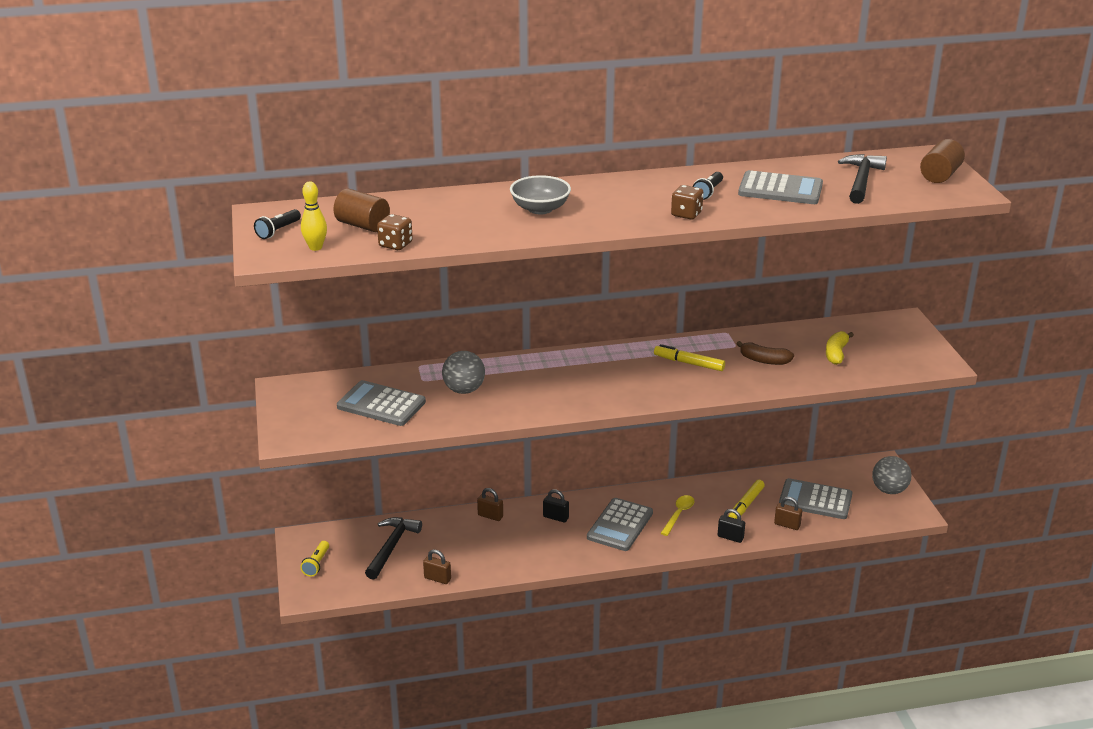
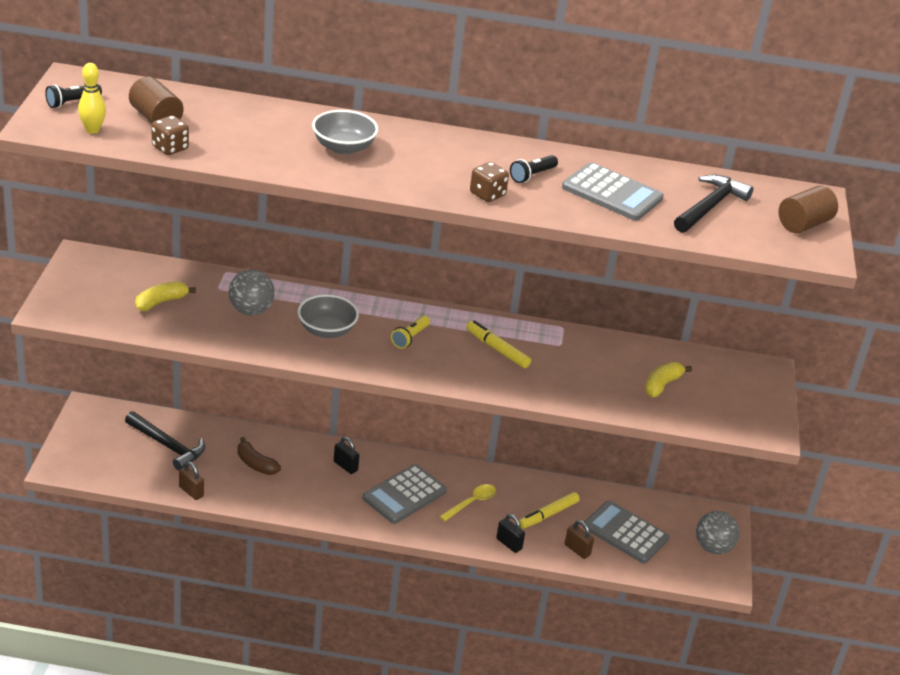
camera: 15 degrees right, 5 degrees up
yellow flashlight [300,541,329,577] -> yellow flashlight moved to [391,315,430,349]
grey calculator [337,380,426,426] -> yellow banana [135,281,196,311]
black hammer [365,517,422,580] -> black hammer turned 90 degrees clockwise [125,411,205,471]
brown padlock [477,488,503,521] -> none
brown banana [737,341,794,365] -> brown banana moved to [237,437,281,475]
none -> grey bowl [298,294,359,338]

